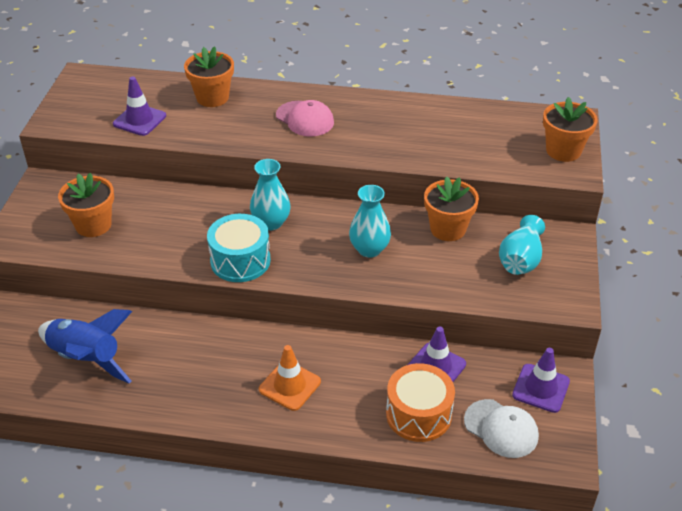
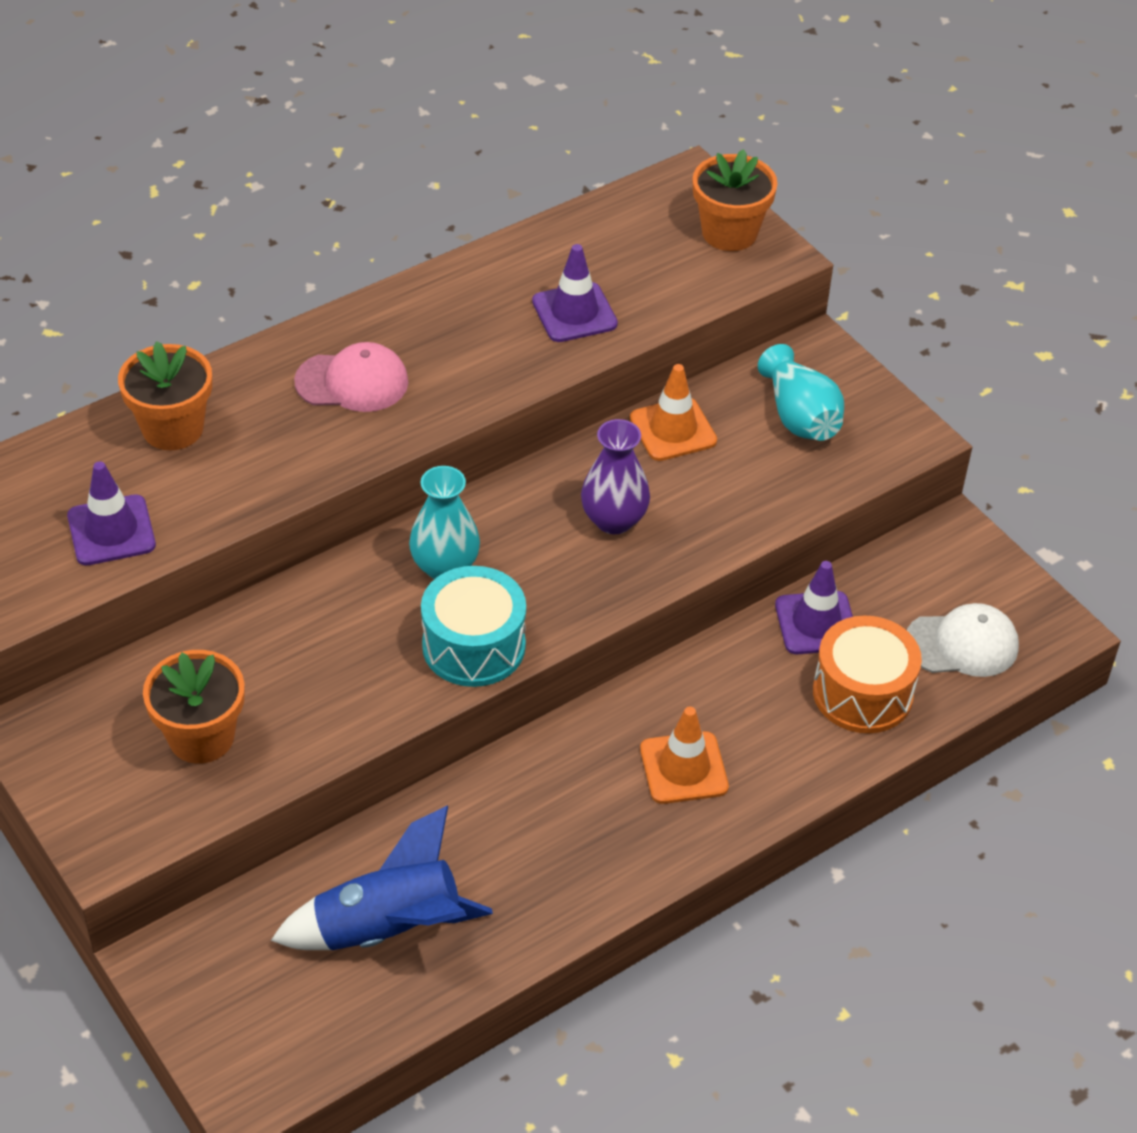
camera: 45 degrees left, 5 degrees up
turquoise vase [349,185,391,258] -> purple vase [581,419,650,534]
orange flower pot [424,176,479,241] -> orange traffic cone [630,364,717,461]
purple traffic cone [512,348,570,413] -> purple traffic cone moved to [532,244,618,342]

